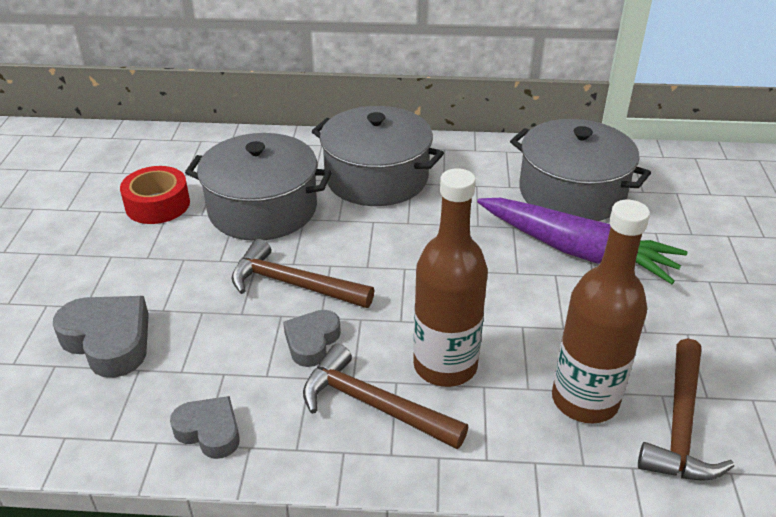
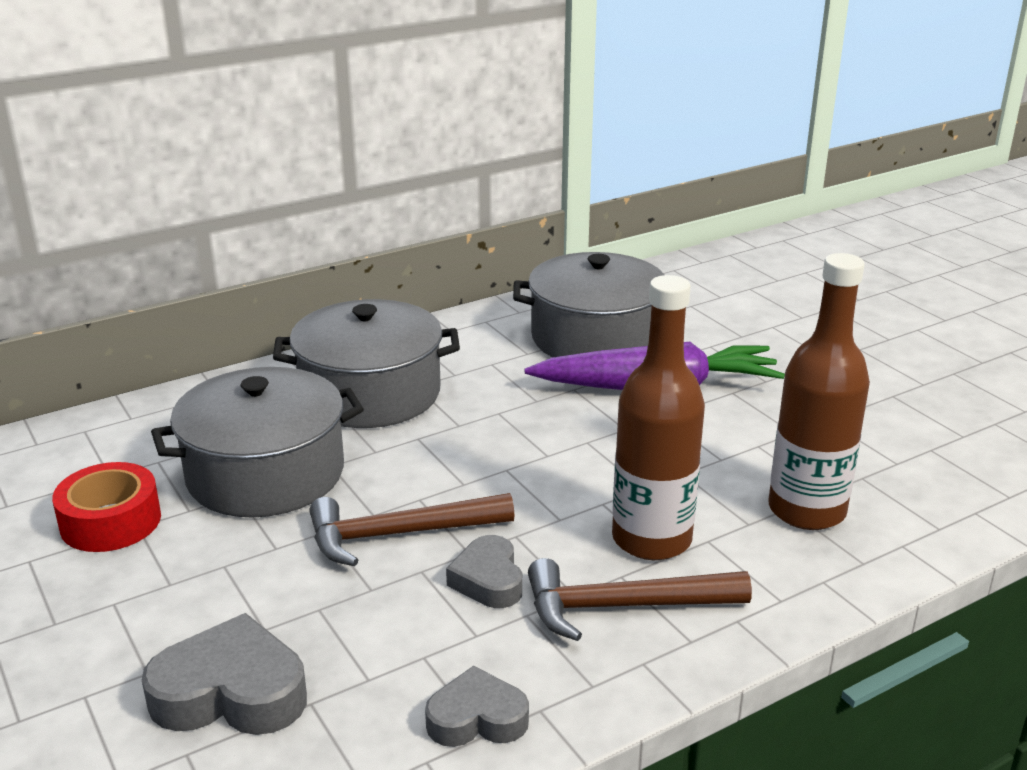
camera: 35 degrees left, 10 degrees down
brown hammer [638,338,734,481] -> none

